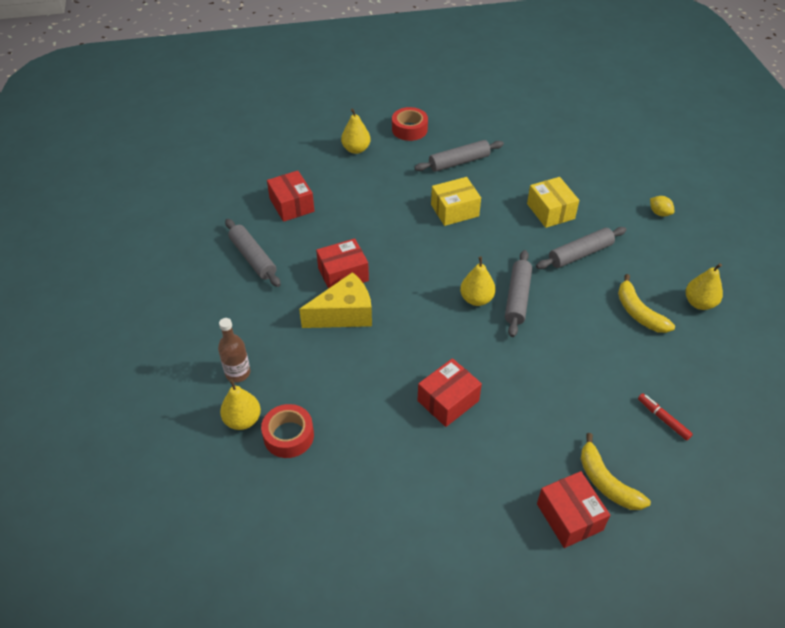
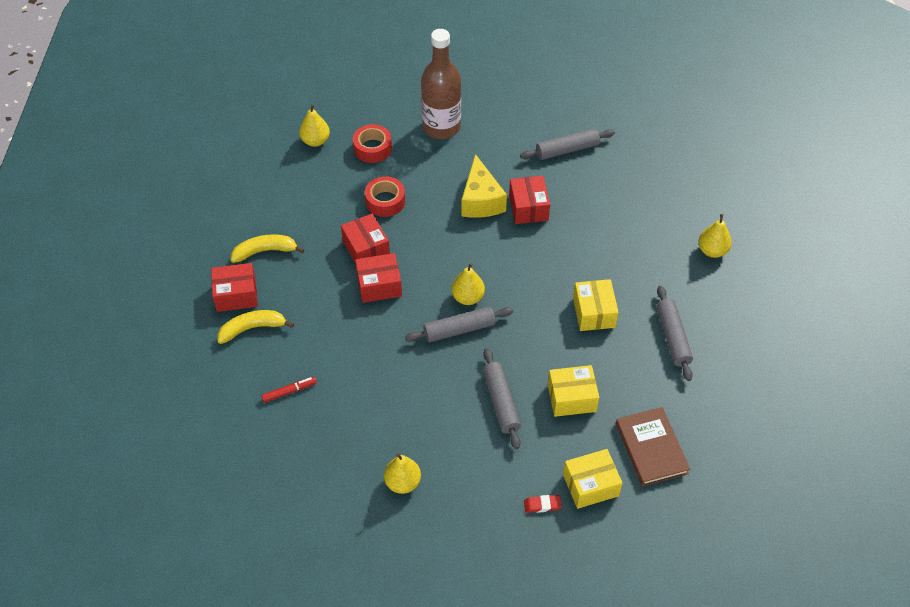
camera: 105 degrees right, 5 degrees up
brown bottle [218,318,250,382] -> brown bottle [421,29,461,139], size x1.89
yellow pear [220,379,261,430] -> yellow pear moved to [299,104,330,147]
red box [267,171,314,222] -> red box moved to [355,253,402,303]
red tape [392,107,428,141] -> red tape moved to [365,176,405,217]
grey rolling pin [505,250,532,337] -> grey rolling pin turned 45 degrees counterclockwise [405,307,513,342]
yellow banana [618,274,675,333] -> yellow banana moved to [231,234,304,263]
yellow lemon [650,196,674,217] -> red eraser [524,495,562,513]
none -> yellow box [563,449,622,509]
none -> brown book [616,407,690,487]

